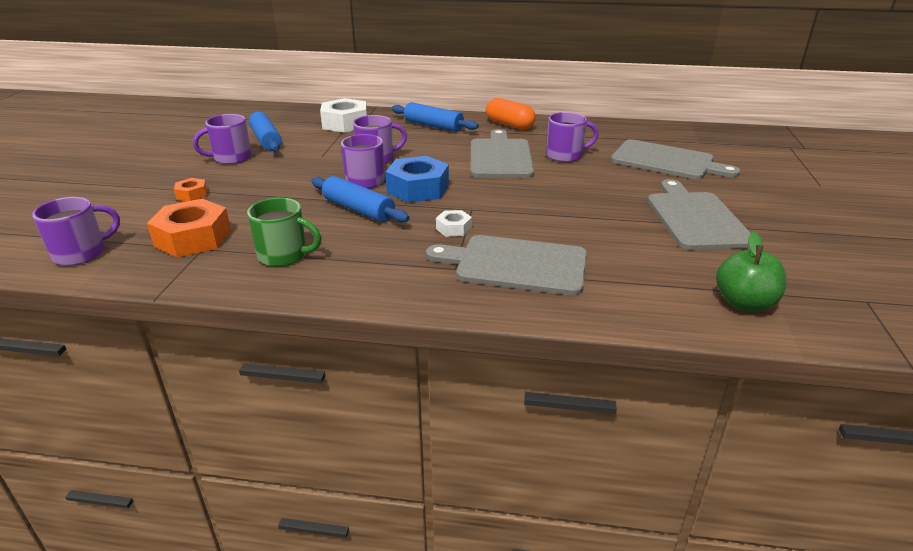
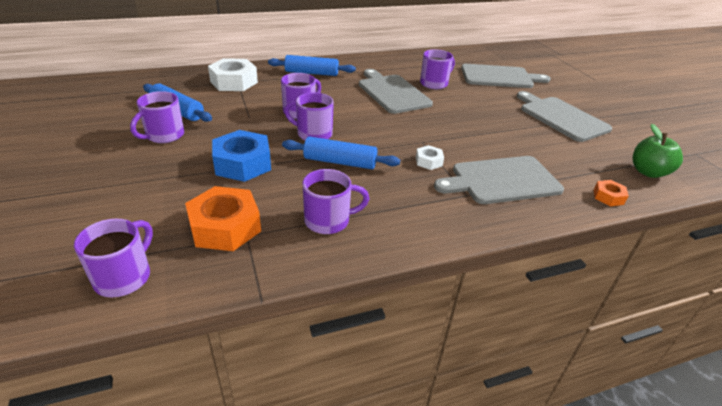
camera: 30 degrees left, 5 degrees up
orange nut [174,178,207,201] -> orange nut moved to [594,180,629,206]
green mug [247,197,321,267] -> purple mug [303,169,369,234]
blue nut [385,156,449,203] -> blue nut moved to [212,130,271,182]
orange capsule [486,98,536,130] -> none

